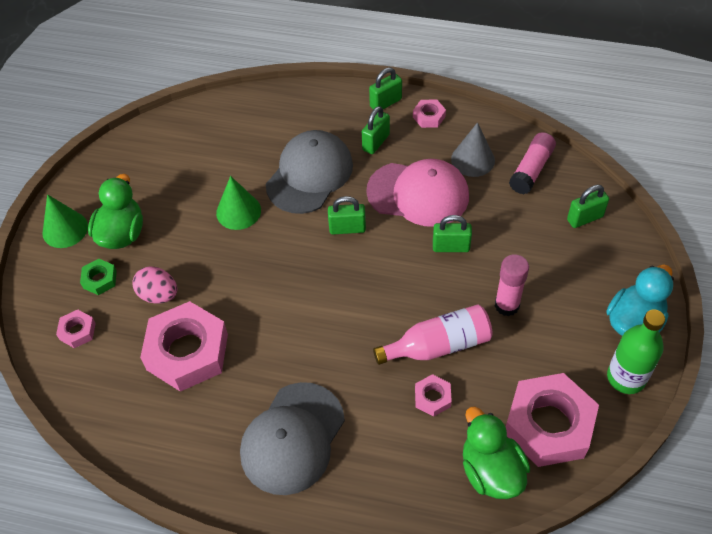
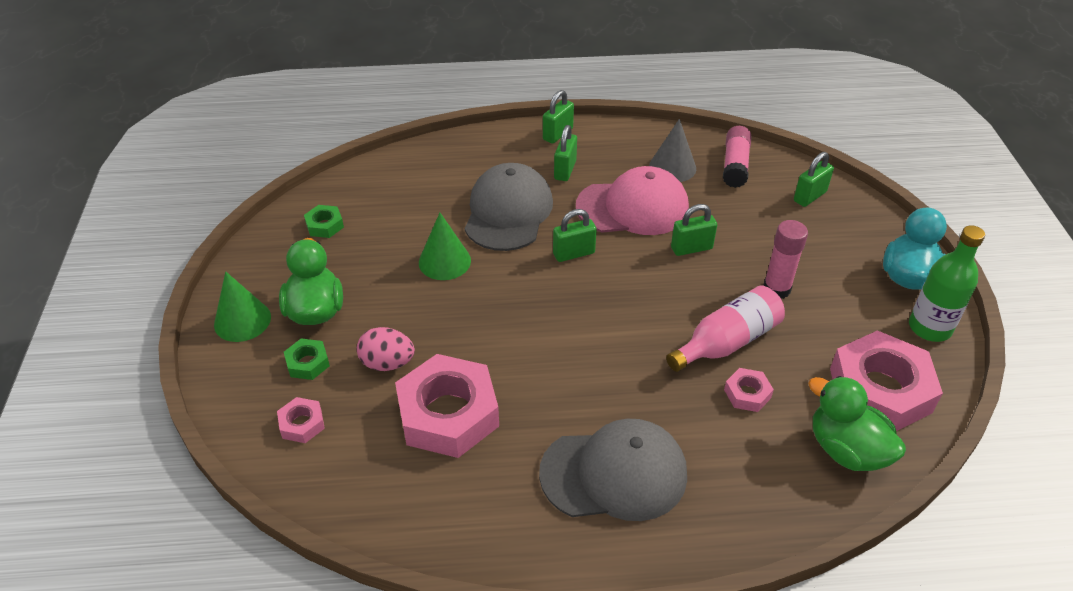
camera: 20 degrees left, 10 degrees down
grey cap [240,382,345,495] -> grey cap turned 105 degrees counterclockwise [539,419,687,521]
pink nut [413,99,446,128] -> none
none -> green nut [304,205,344,238]

